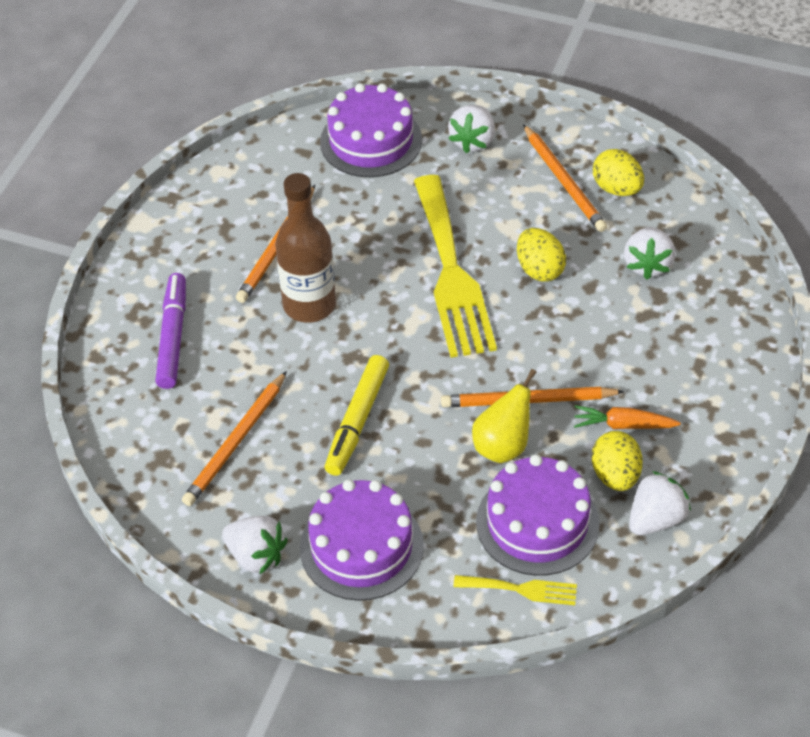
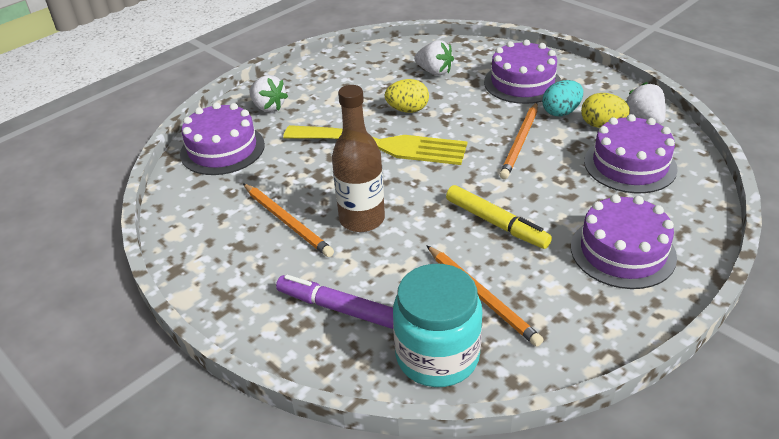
camera: 65 degrees left, 10 degrees down
white strawberry [222,516,288,574] -> none
yellow fork [454,575,577,605] -> none
yellow pear [472,369,537,463] -> none
orange pencil [523,124,607,232] -> none
orange carrot [574,405,681,429] -> turquoise egg [543,80,583,117]
yellow egg [593,149,644,196] -> none
none -> turquoise jar [393,264,482,387]
none -> purple cake [484,40,561,104]

